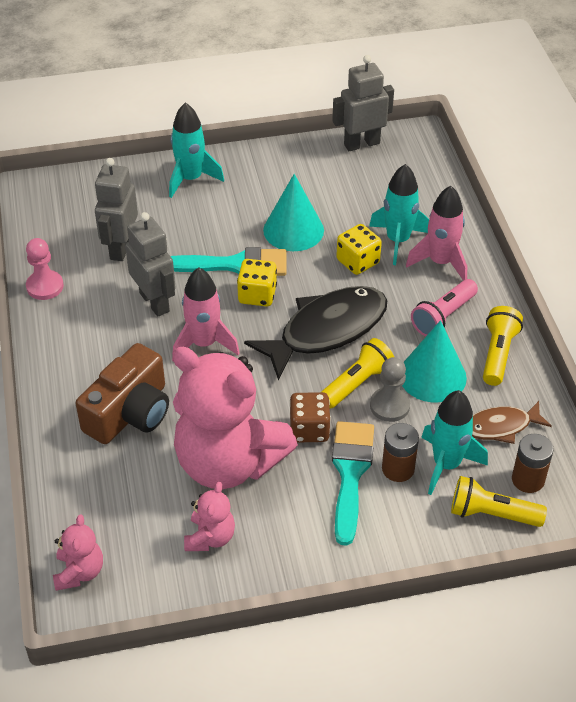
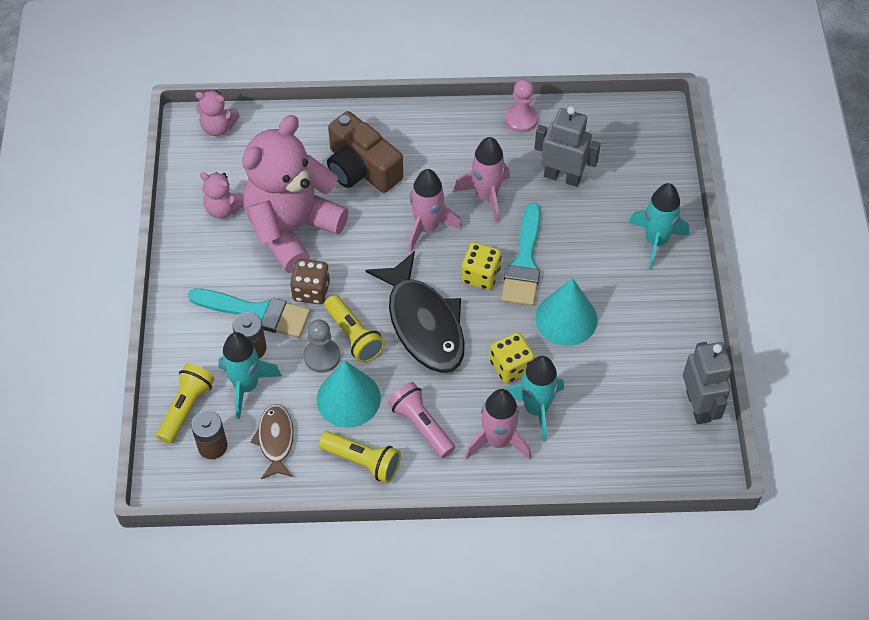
camera: 100 degrees right, 10 degrees up
grey robot [125,212,176,317] -> pink rocket [453,137,510,223]

